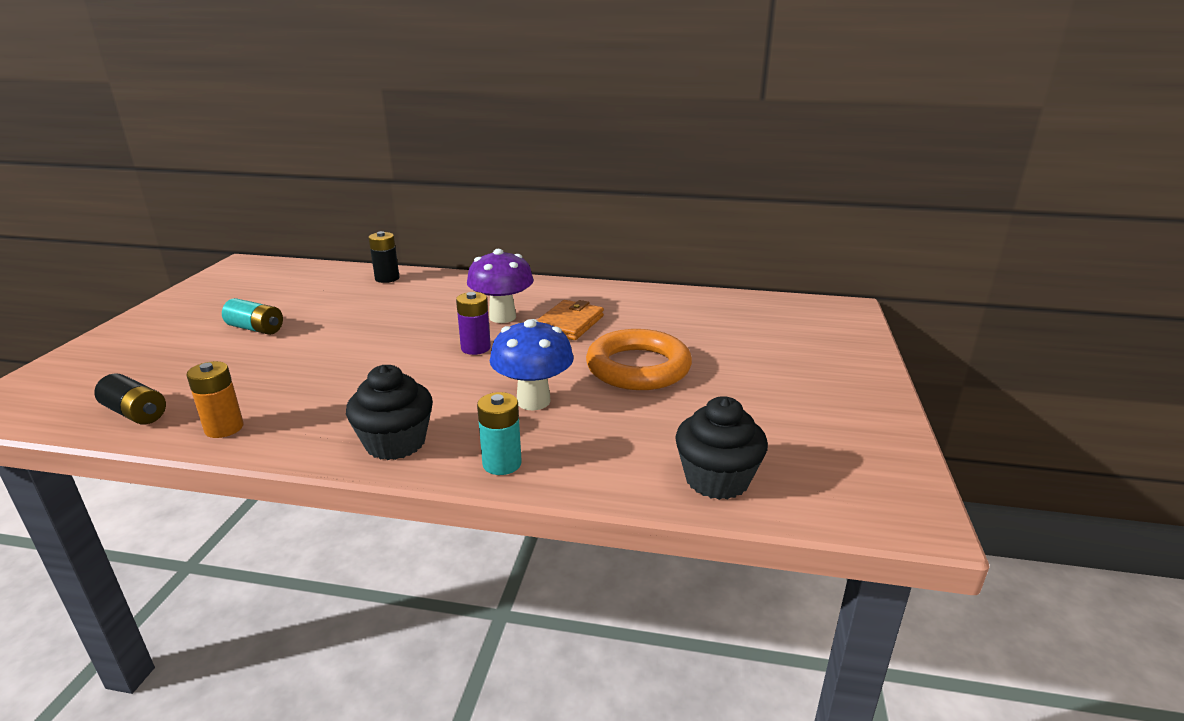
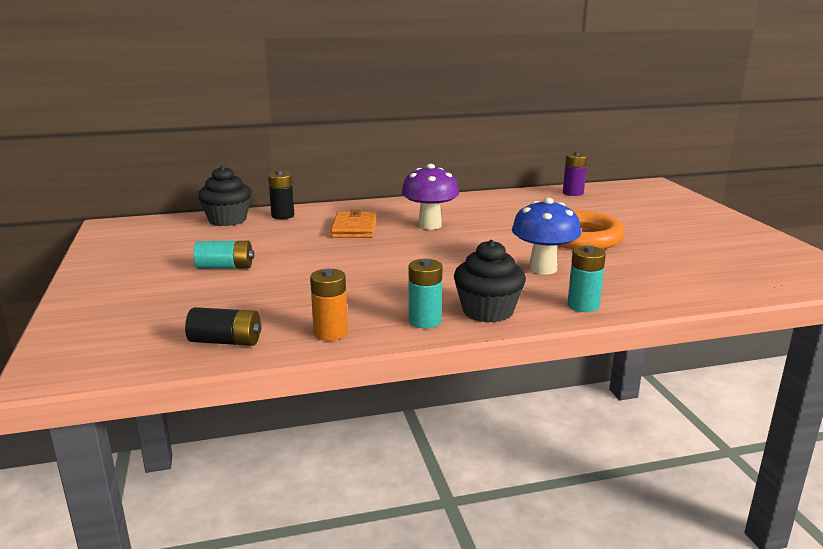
camera: 25 degrees left, 5 degrees down
purple battery [456,292,491,355] -> purple battery moved to [563,151,588,196]
orange wallet [537,300,604,340] -> orange wallet moved to [330,209,377,238]
black cupcake [675,396,768,500] -> black cupcake moved to [198,166,251,226]
none -> turquoise battery [409,259,443,328]

